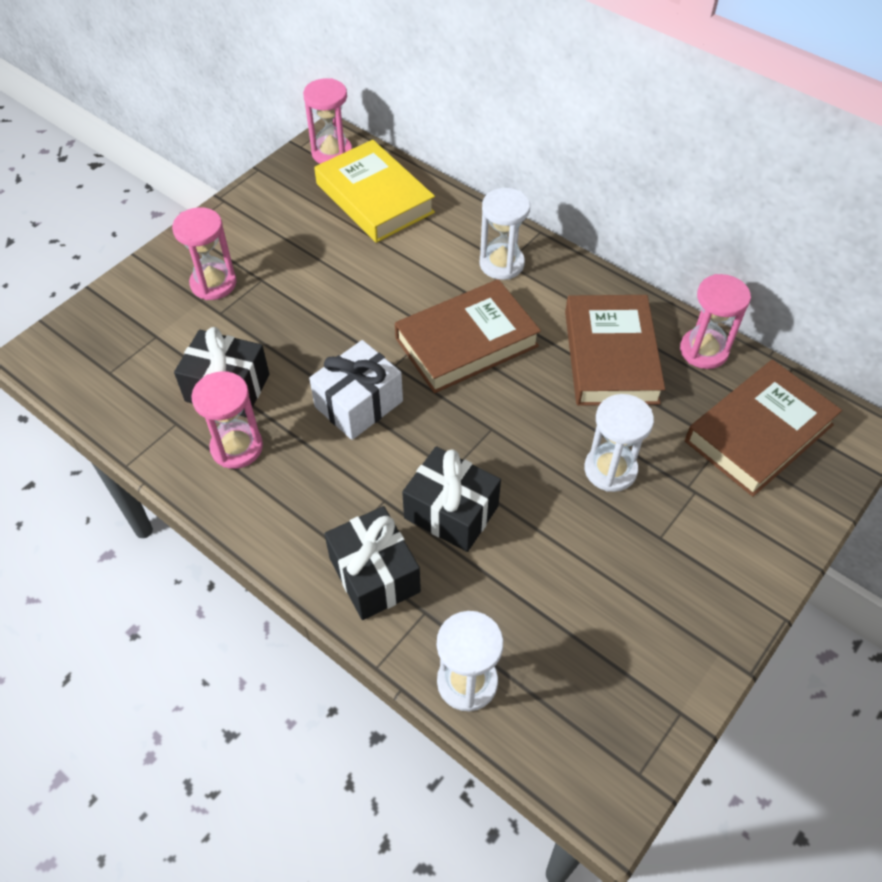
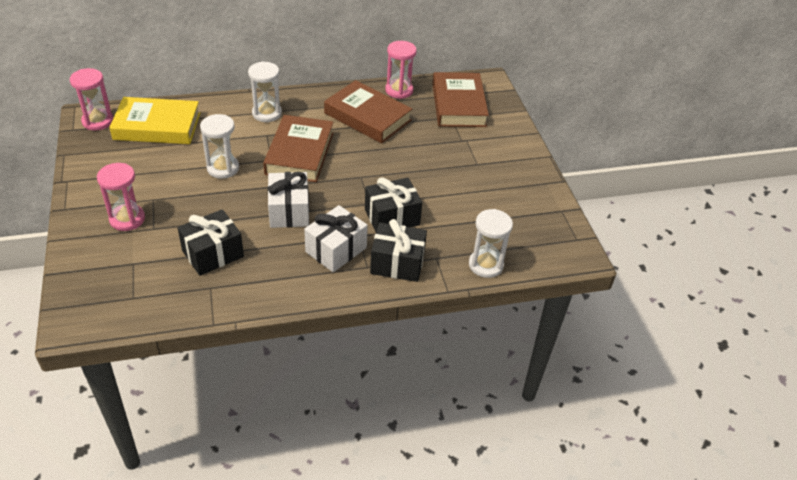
camera: 55 degrees left, 10 degrees down
pink hourglass [191,371,263,469] -> none
white hourglass [584,394,654,492] -> white hourglass moved to [200,114,239,179]
none -> white gift [304,205,368,272]

